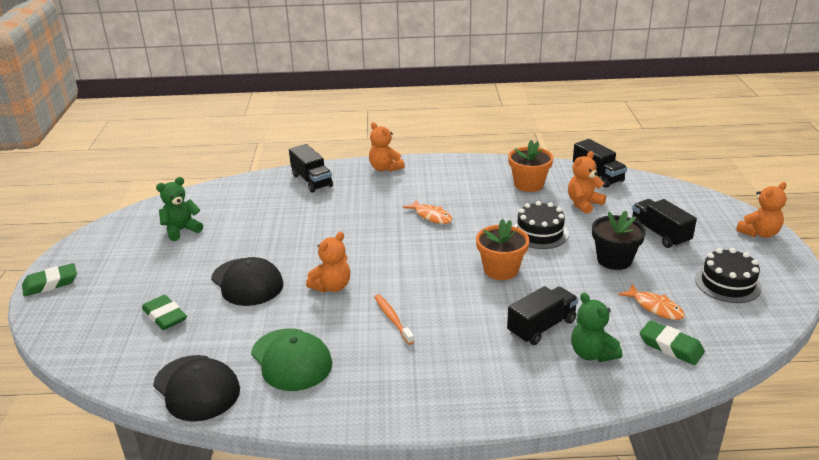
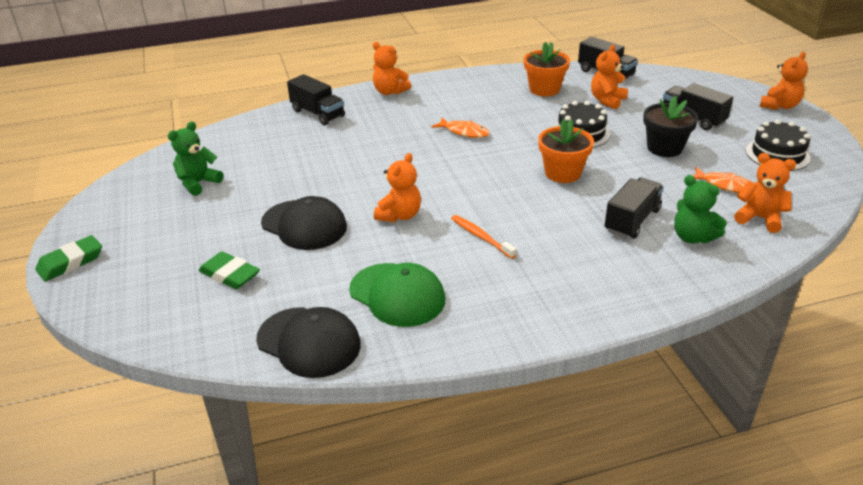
camera: 15 degrees left, 5 degrees up
green eraser [640,320,705,365] -> orange teddy bear [734,153,796,233]

